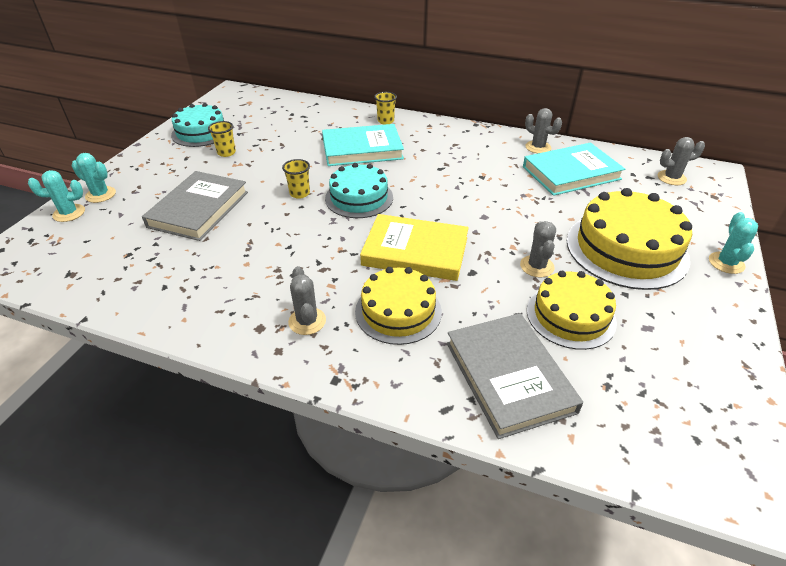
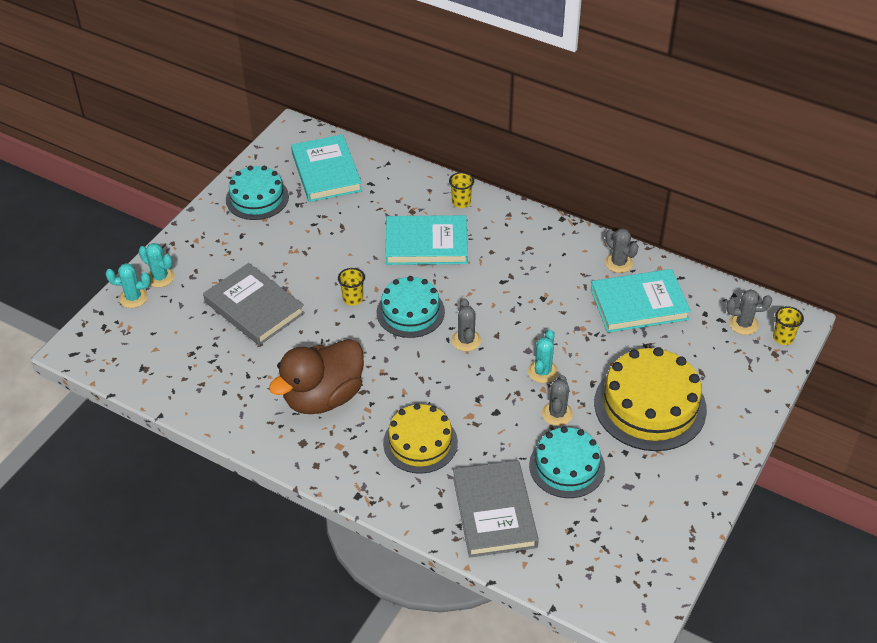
camera: 10 degrees right, 5 degrees up
grey book [142,171,248,241] -> grey book turned 75 degrees counterclockwise [203,263,305,346]
yellow cup [208,121,236,157] -> yellow cup moved to [773,306,804,345]
grey cactus [288,266,326,335] -> grey cactus moved to [452,298,481,351]
yellow book [360,214,469,281] -> none
yellow cake [527,271,617,350] -> turquoise cake [529,427,605,498]
turquoise cactus [709,212,758,274] -> turquoise cactus moved to [528,330,558,383]
none -> brown duck [269,339,364,414]
none -> turquoise book [291,134,362,202]

